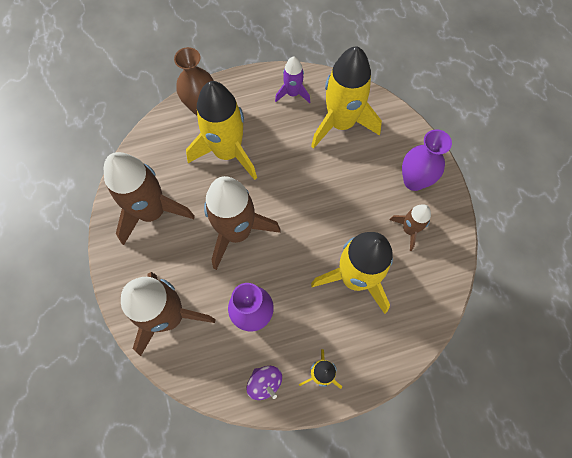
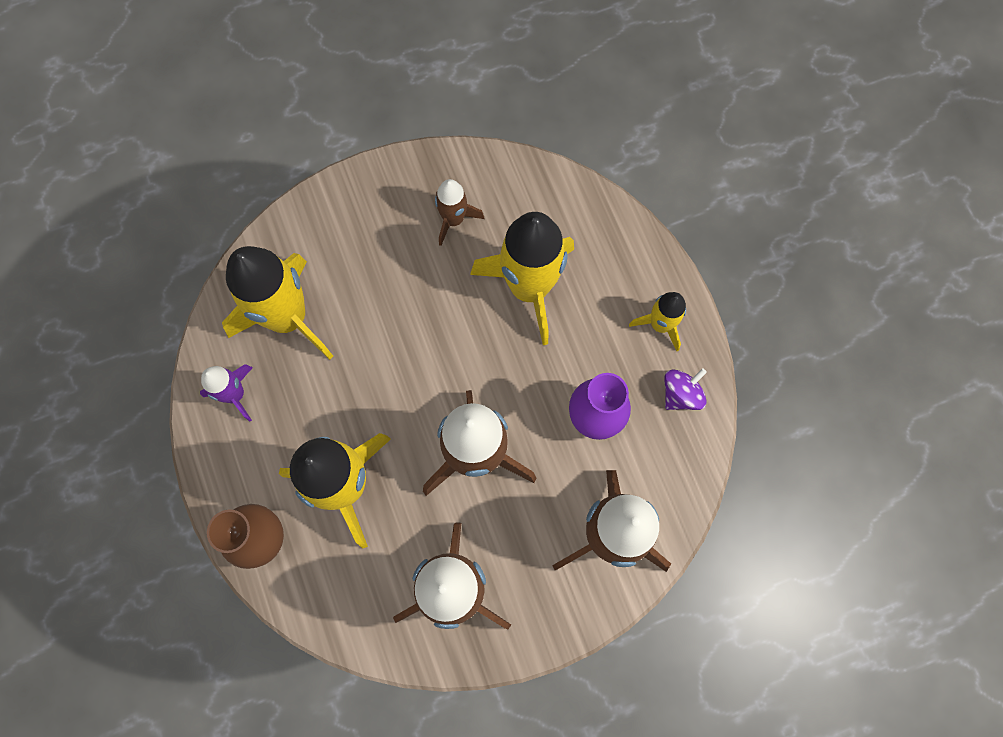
camera: 95 degrees left, 5 degrees up
purple vase [402,129,452,191] -> none

